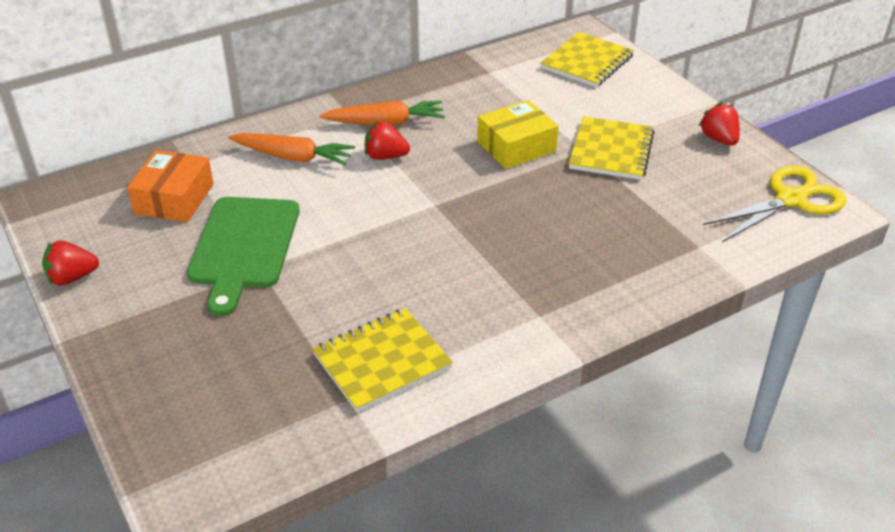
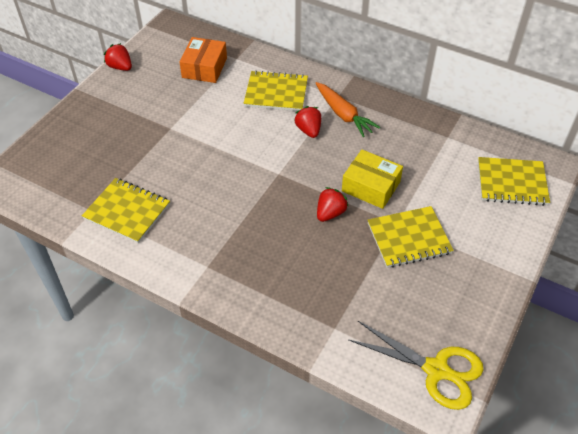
camera: 60 degrees right, 10 degrees up
orange box [127,150,214,222] -> orange box turned 60 degrees counterclockwise [179,37,227,83]
green cutting board [187,197,300,316] -> none
orange carrot [229,133,355,166] -> yellow notebook [244,70,308,111]
red strawberry [699,102,740,146] -> red strawberry moved to [317,187,349,222]

